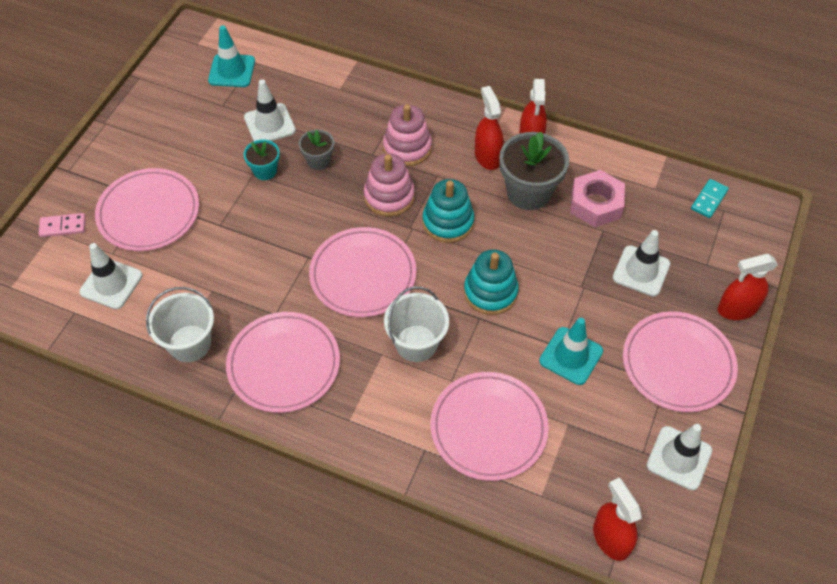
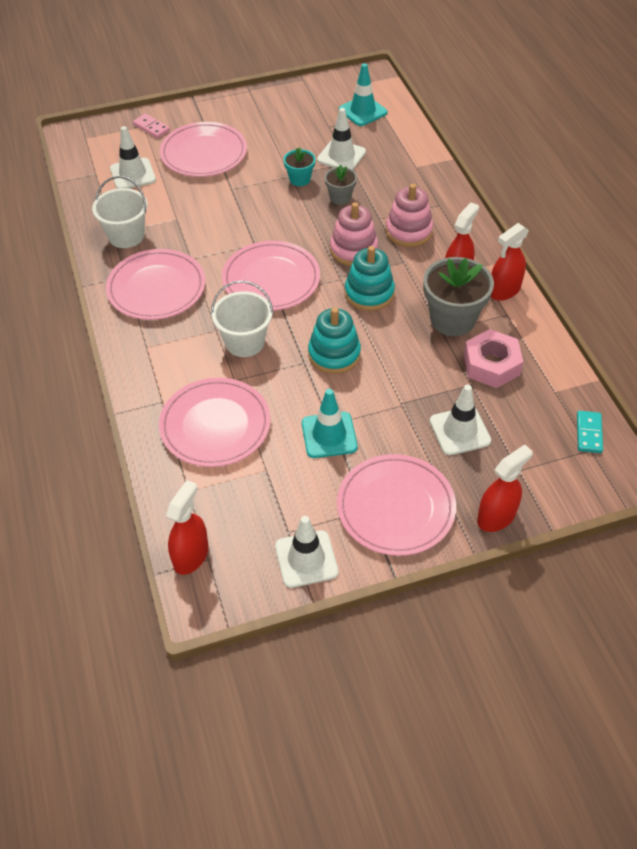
camera: 50 degrees right, 5 degrees down
turquoise domino [691,179,729,218] -> turquoise domino turned 75 degrees counterclockwise [577,411,603,453]
red spray bottle [718,254,778,320] -> red spray bottle turned 105 degrees clockwise [477,445,533,532]

